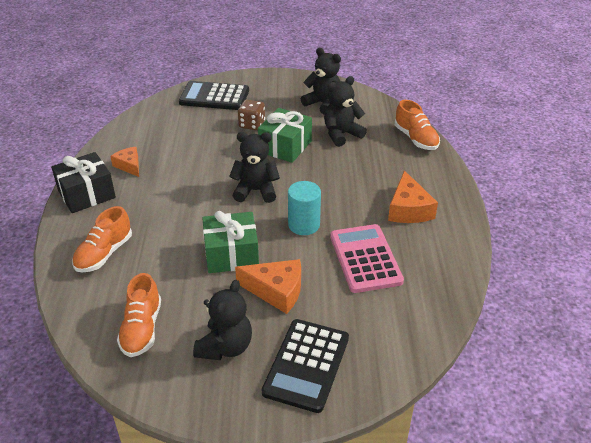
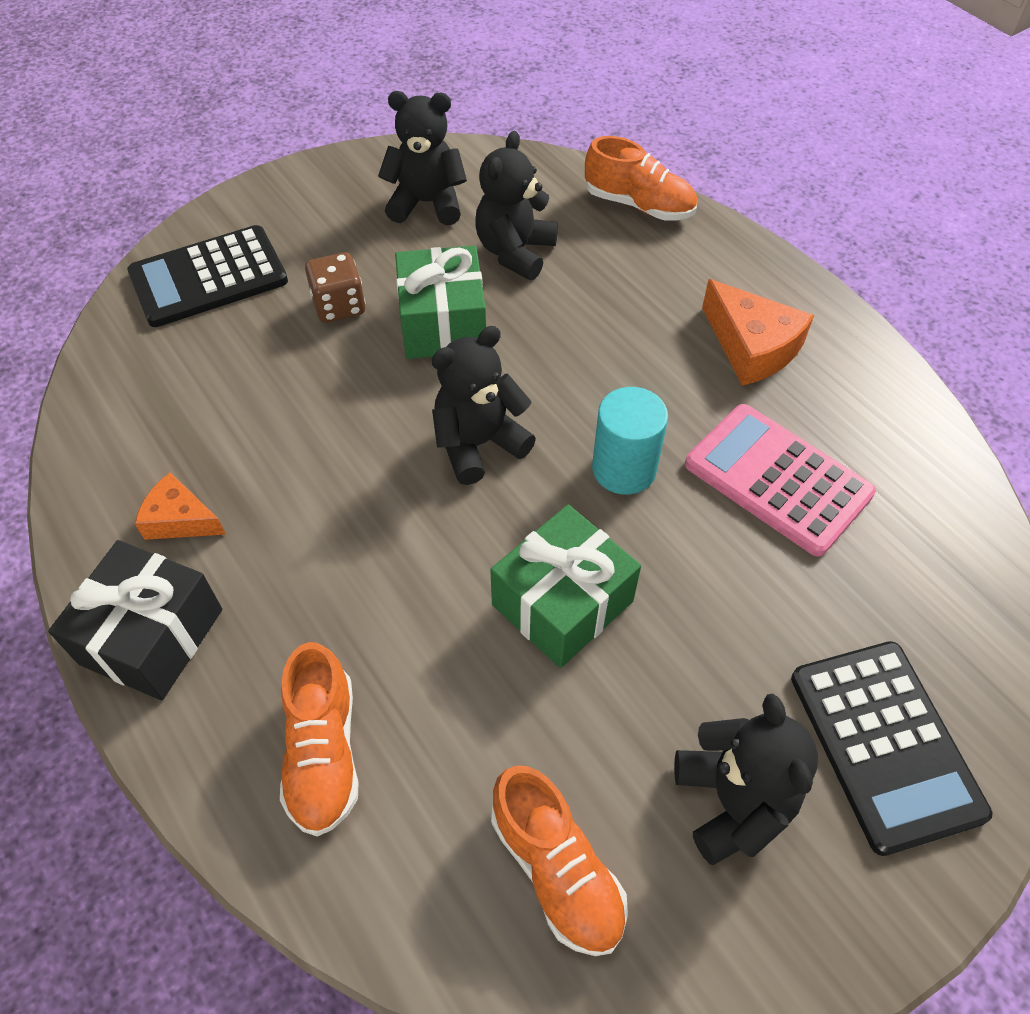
camera: 35 degrees left, 15 degrees up
orange cheese [235,259,301,314] -> none

